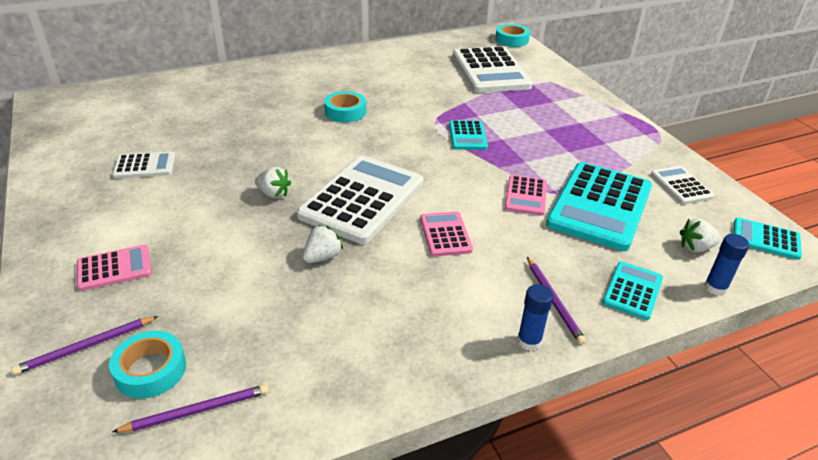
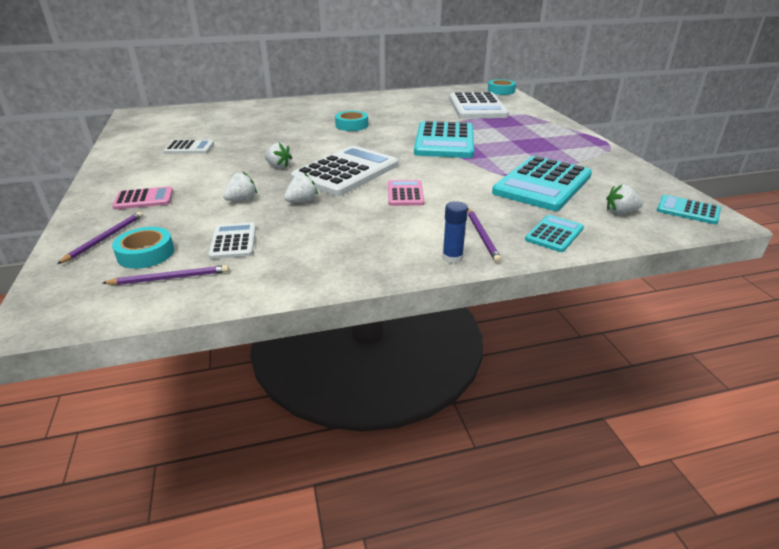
camera: 10 degrees right, 5 degrees down
purple pencil [12,316,158,375] -> purple pencil turned 135 degrees clockwise [57,212,143,264]
turquoise calculator [449,120,488,150] -> turquoise calculator [414,121,474,158], size x2.03
pink calculator [505,175,547,216] -> none
white calculator [651,166,715,204] -> white calculator moved to [208,223,256,259]
blue glue stick [704,234,749,296] -> none
none -> white strawberry [223,172,257,201]

